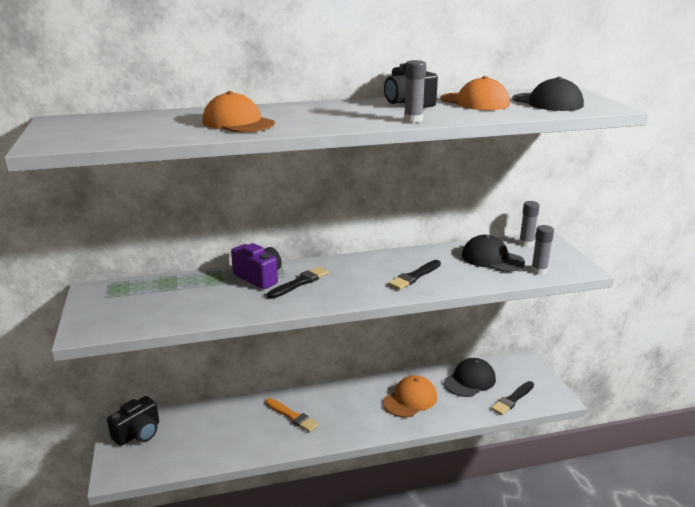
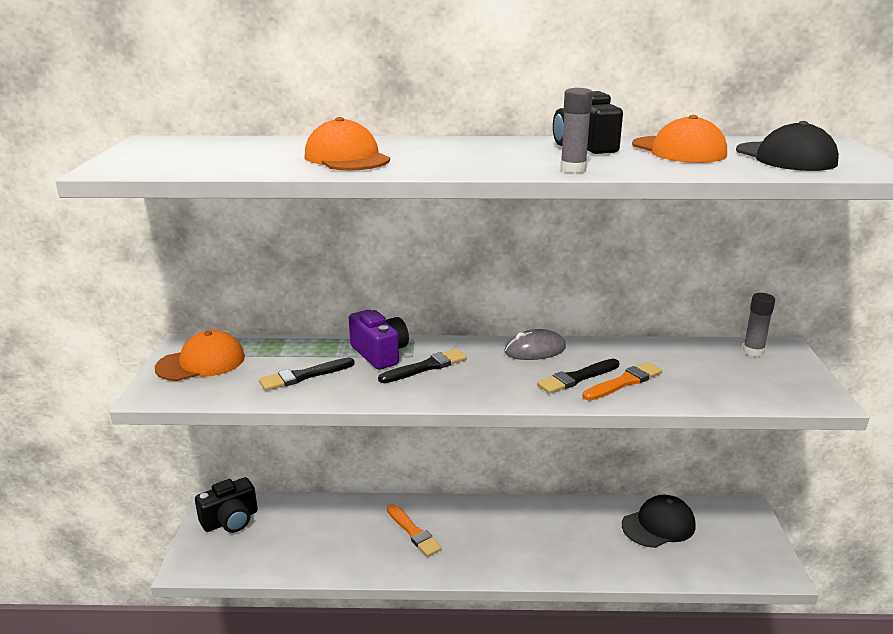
camera: 15 degrees right, 0 degrees up
orange cap [383,375,437,418] -> orange cap moved to [155,330,245,381]
black cap [462,235,525,272] -> none
black brush [491,381,534,415] -> black brush moved to [259,358,355,391]
grey glue stick [531,225,554,275] -> none
none -> grey mouse [504,329,566,360]
none -> orange brush [582,362,662,401]

